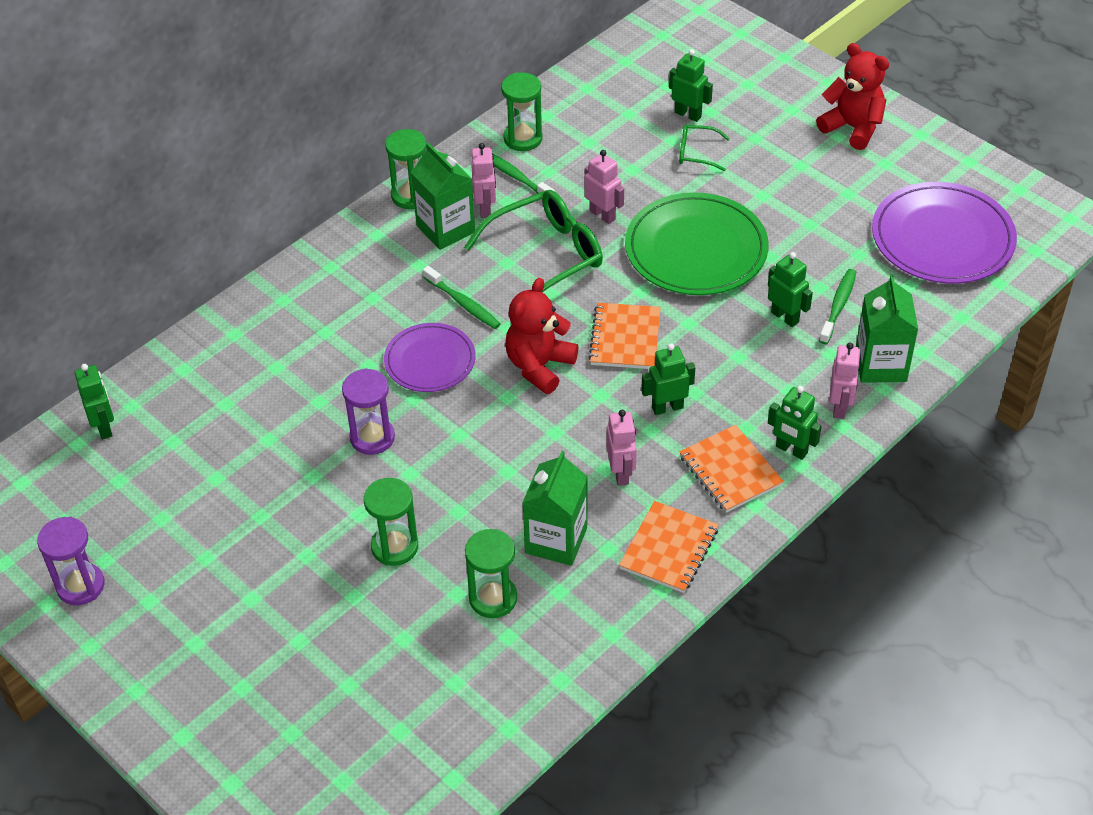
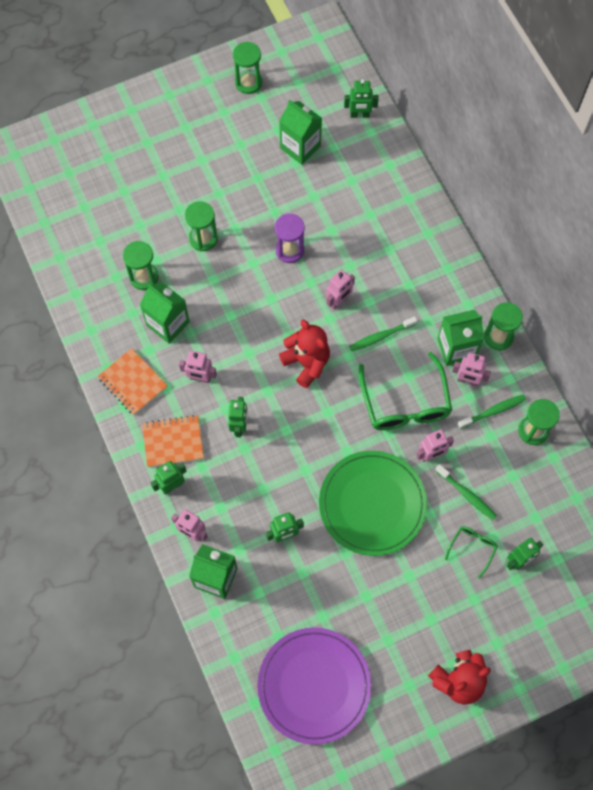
camera: 110 degrees right, 20 degrees up
purple hourglass [37,517,105,605] -> green hourglass [233,42,262,94]
purple plate [384,323,476,392] -> pink robot [326,270,355,310]
orange notebook [588,303,661,369] -> none
green toothbrush [819,269,856,344] -> green toothbrush moved to [435,464,497,520]
none -> green carton [279,100,322,165]

